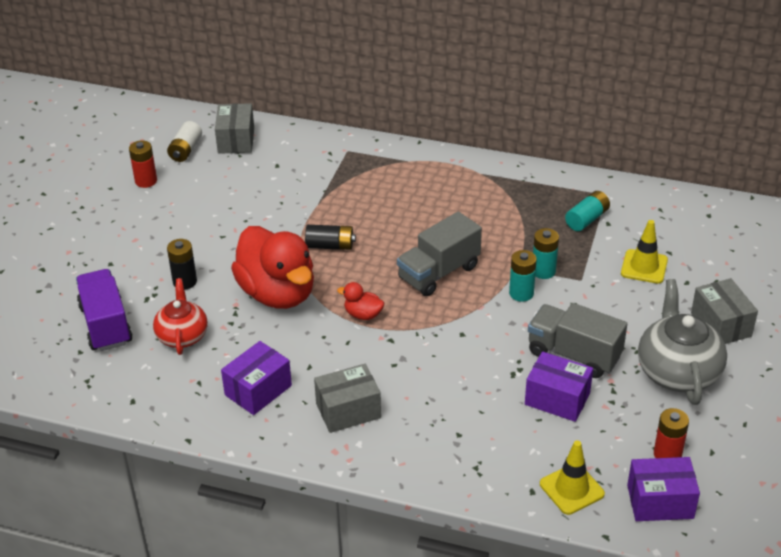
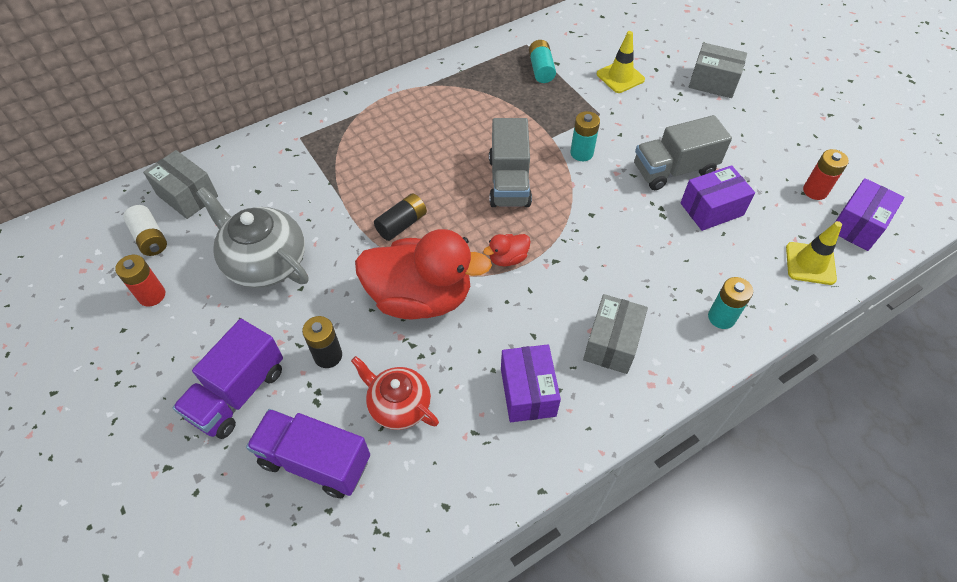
camera: 50 degrees left, 15 degrees up
turquoise battery [533,228,559,279] -> turquoise battery moved to [708,277,753,329]
grey teapot [638,279,727,405] -> grey teapot moved to [196,187,308,288]
none -> purple truck [173,319,283,439]

